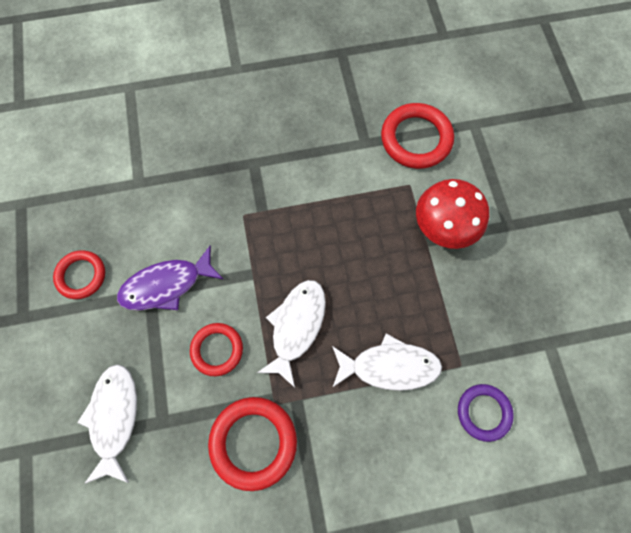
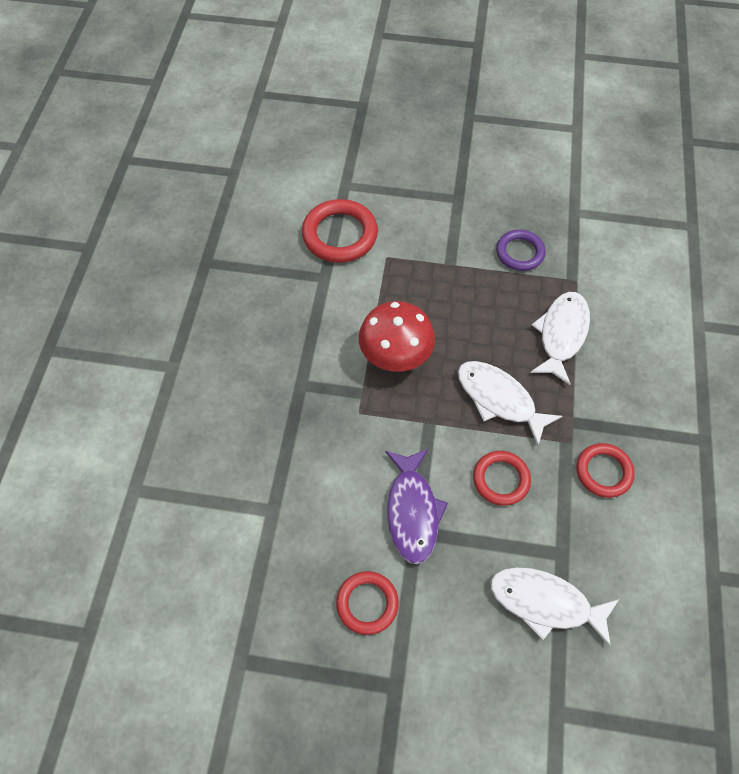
camera: 70 degrees left, 10 degrees down
red ring [208,397,297,491] -> red ring [576,443,635,498], size x0.64
red mushroom [416,179,489,249] -> red mushroom moved to [359,301,435,372]
purple ring [458,384,514,442] -> purple ring moved to [496,230,546,271]

